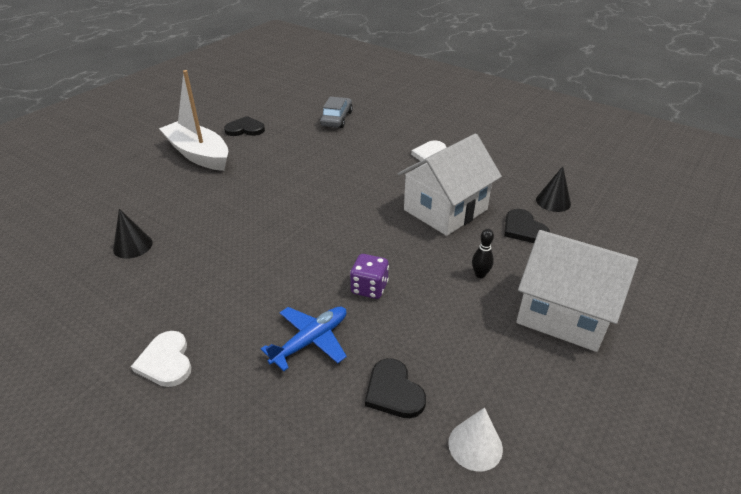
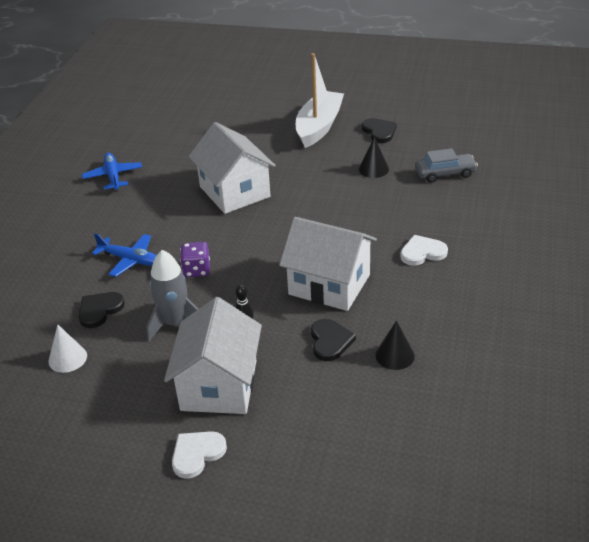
camera: 70 degrees right, 0 degrees up
black cone [113,209,153,259] -> black cone moved to [359,137,389,178]
white heart [131,331,191,387] -> white heart moved to [172,431,227,479]
black heart [504,209,550,243] -> black heart turned 135 degrees clockwise [311,319,356,361]
none -> blue plane [82,153,142,190]
none -> grey rocket [146,250,198,341]
none -> white house [189,122,276,214]

